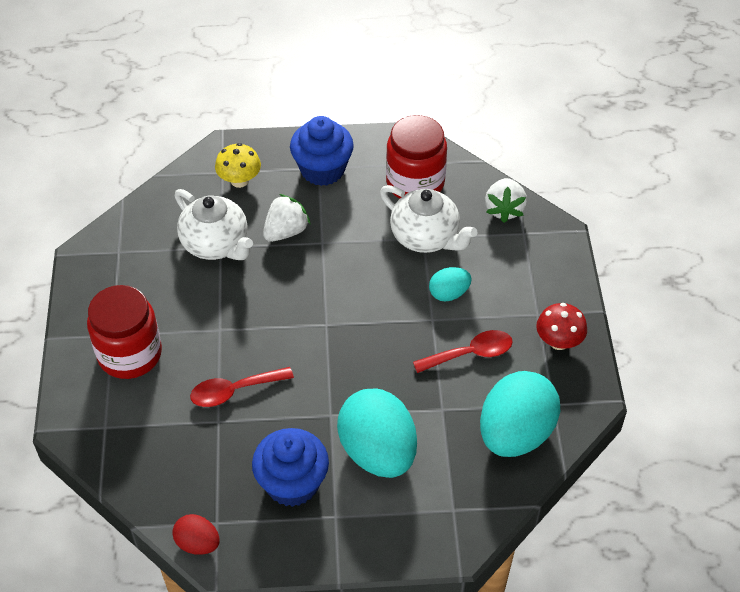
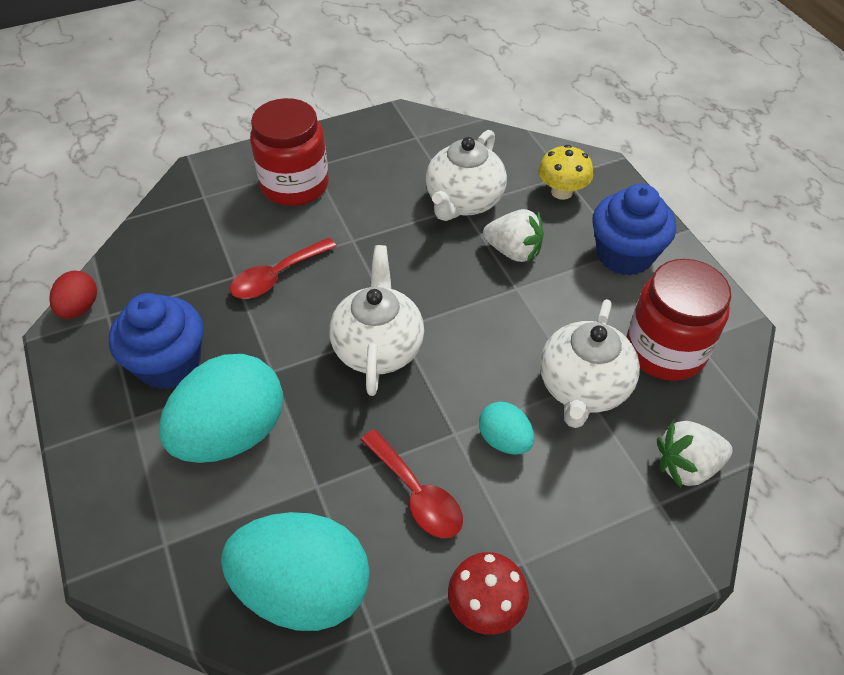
camera: 70 degrees right, 0 degrees up
red spoon [190,367,294,407] -> red spoon turned 90 degrees counterclockwise [230,237,337,299]
none -> white teapot [329,245,424,396]

